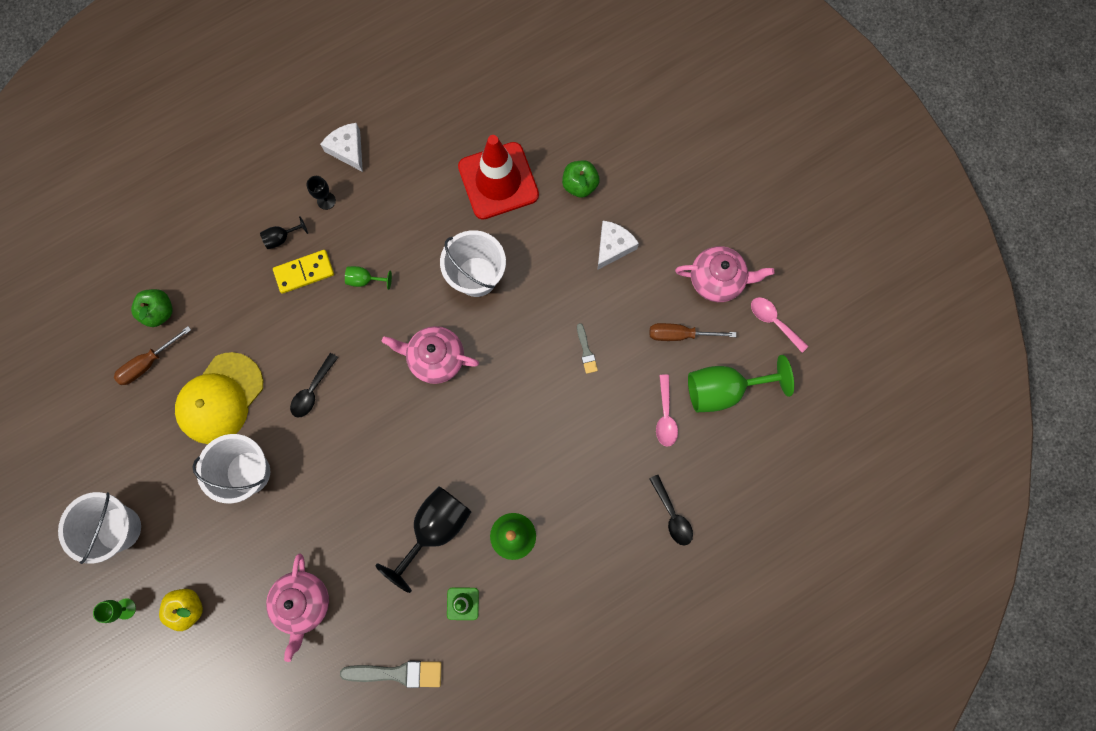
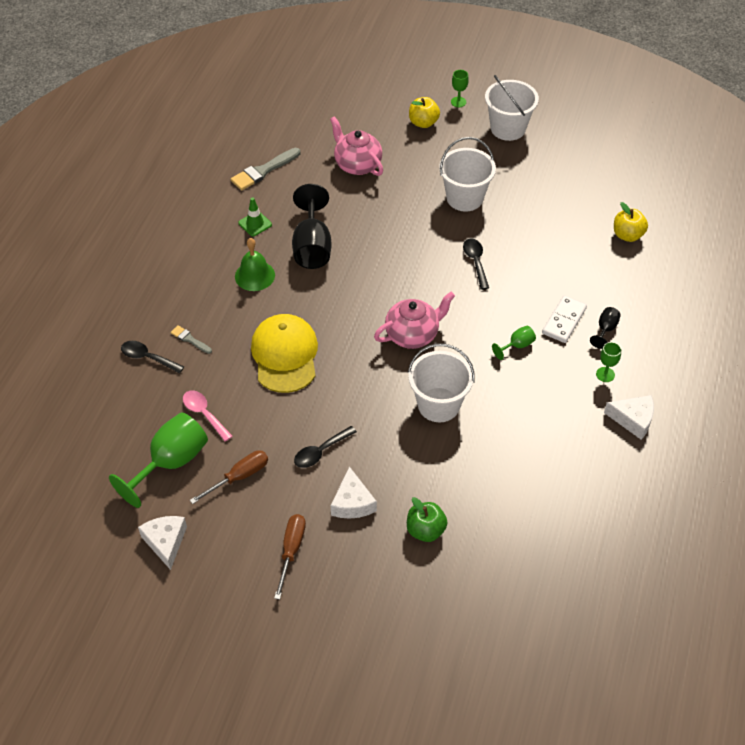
camera: 140 degrees right, 25 degrees down
brown screwdriver [114,326,191,385] -> brown screwdriver moved to [274,514,306,600]
green apple [131,289,173,327] -> yellow apple [614,202,648,242]
yellow cap [175,352,263,444] -> yellow cap moved to [251,314,318,393]
yellow domino [273,250,334,294] -> white domino [542,295,587,343]
black goblet [307,176,336,210] -> green goblet [596,342,621,382]
red traffic cone [458,135,539,220] -> none
grey brush [577,323,598,374] -> grey brush moved to [171,325,212,354]
pink teapot [675,246,775,302] -> none
pink spoon [751,297,808,353] -> white cheese [138,516,187,570]
none -> black spoon [294,426,357,468]

